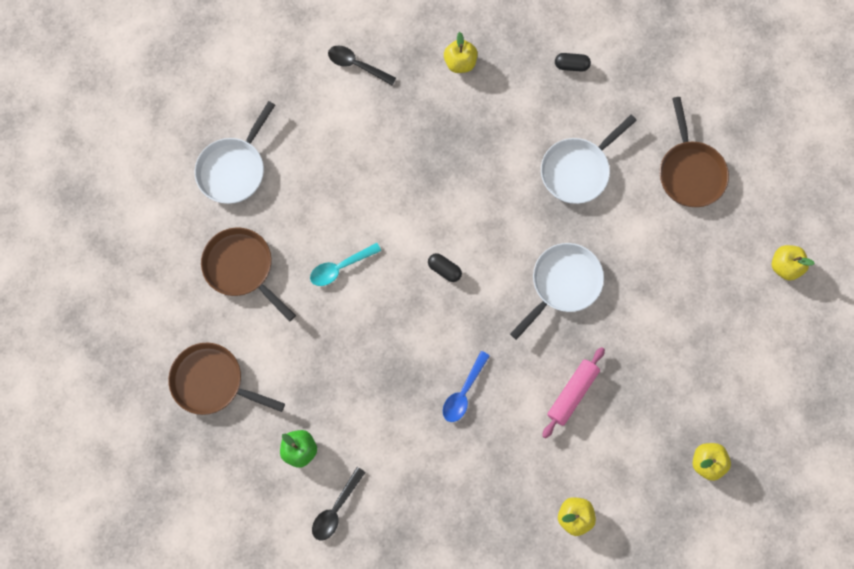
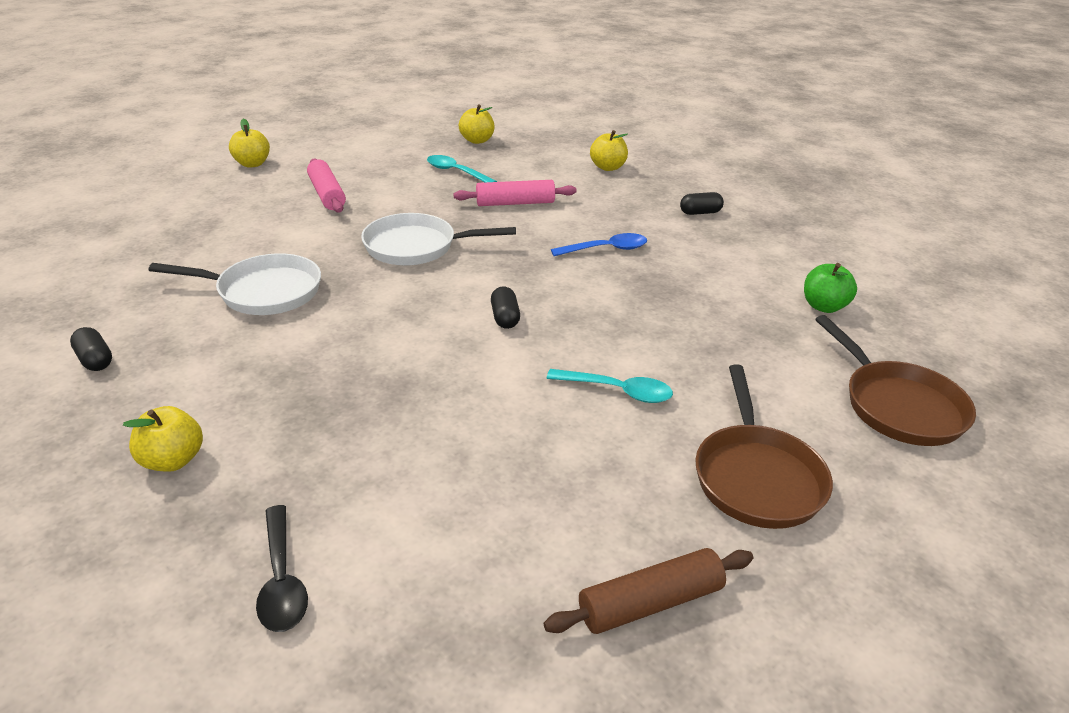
camera: 135 degrees left, 40 degrees down
white pan [194,101,275,204] -> brown rolling pin [544,548,753,634]
black spoon [312,467,366,541] -> none
brown pan [660,97,729,207] -> none
none -> pink rolling pin [307,159,346,213]
none -> turquoise spoon [427,155,497,182]
none -> black capsule [680,192,724,215]

